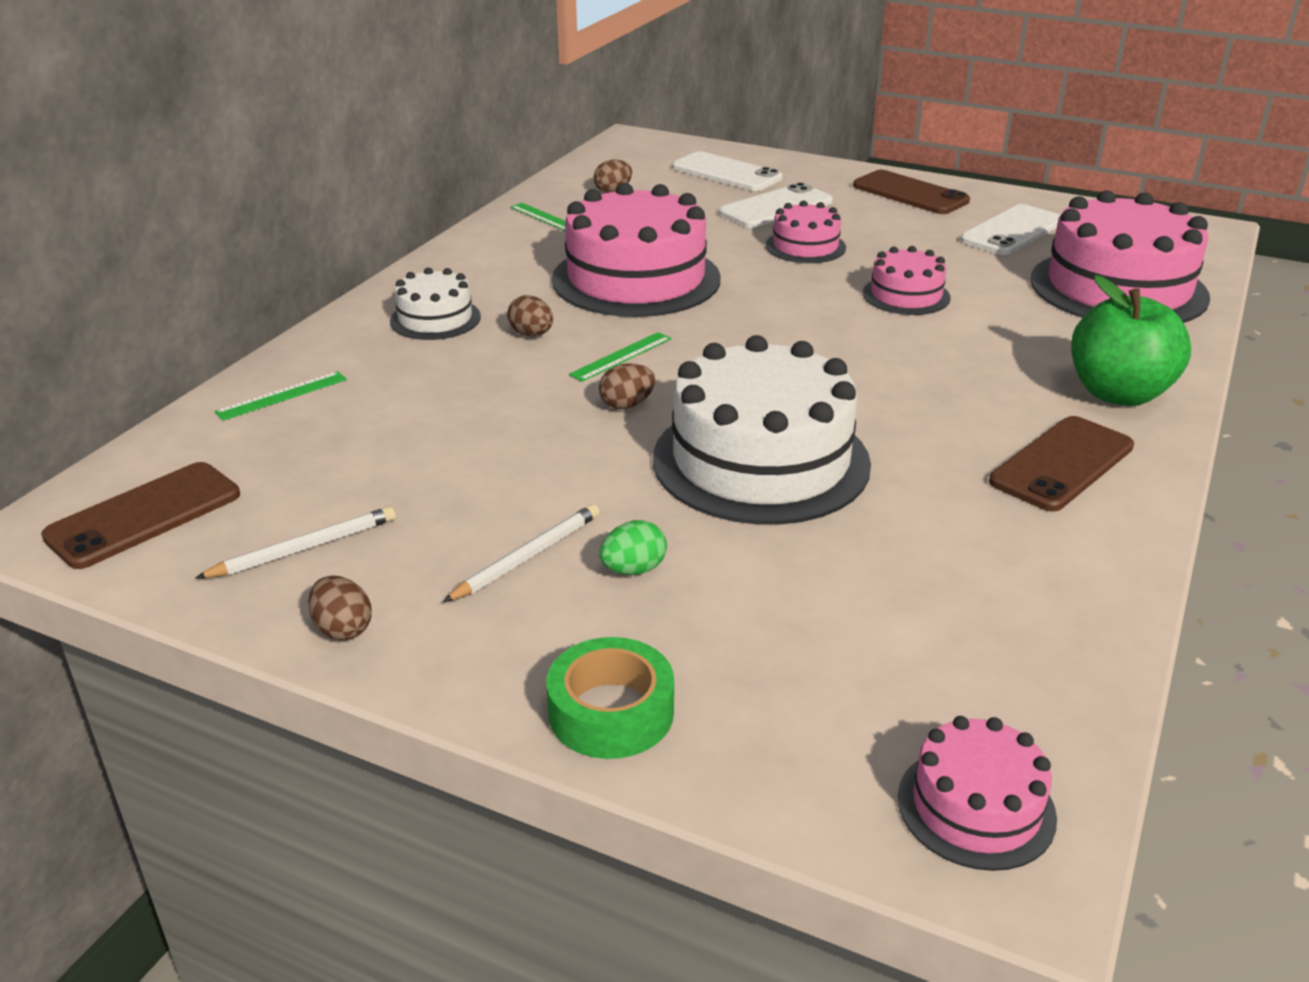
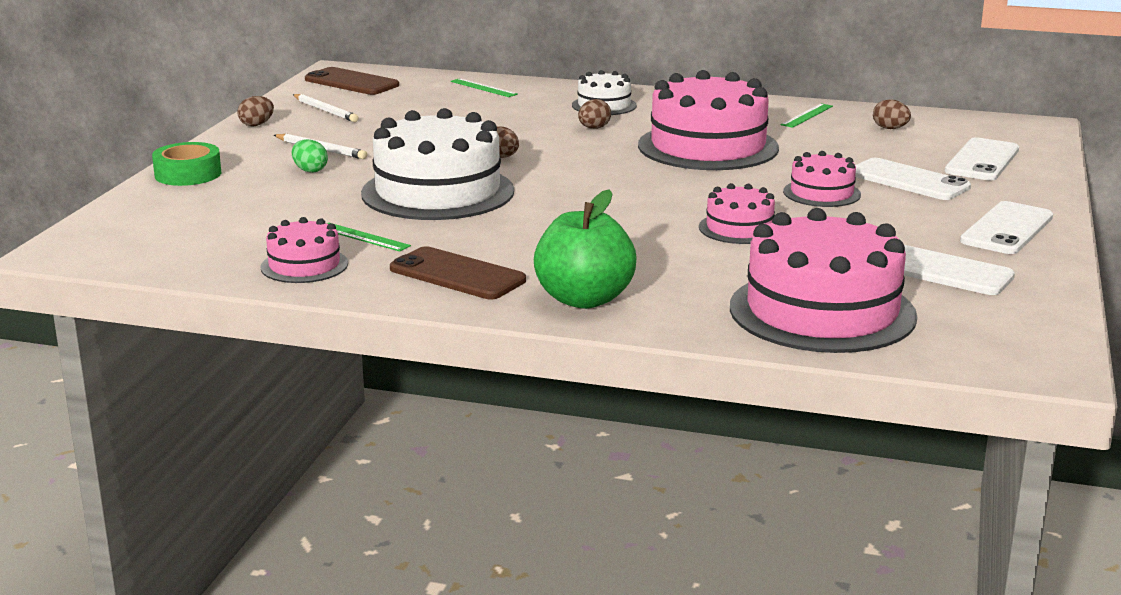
camera: 80 degrees right, 10 degrees down
green ruler [569,332,671,382] -> green ruler moved to [327,223,411,251]
brown phone [853,170,970,214] -> white phone [960,201,1053,254]
pink cake [898,716,1057,871] -> pink cake moved to [260,217,348,283]

